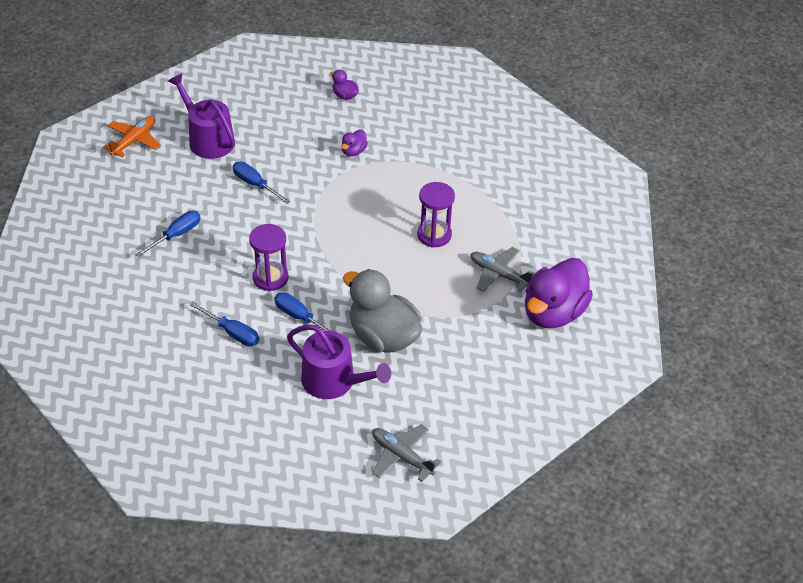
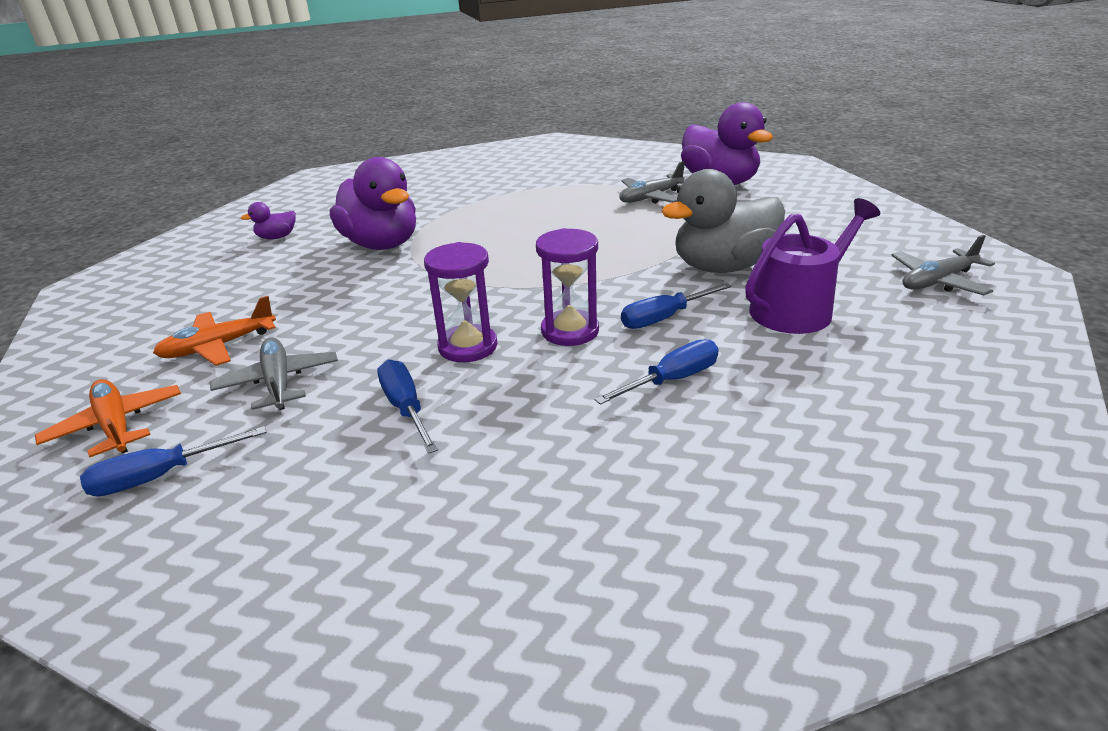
camera: 65 degrees left, 15 degrees down
purple watering can [168,73,235,159] -> orange plane [153,296,276,366]
blue screwdriver [233,161,291,204] -> blue screwdriver moved to [80,426,267,497]
purple duck [341,129,368,157] -> purple duck [330,157,416,250], size x2.30
purple hourglass [417,182,455,247] -> purple hourglass moved to [424,242,497,362]
none -> grey plane [210,337,338,410]

